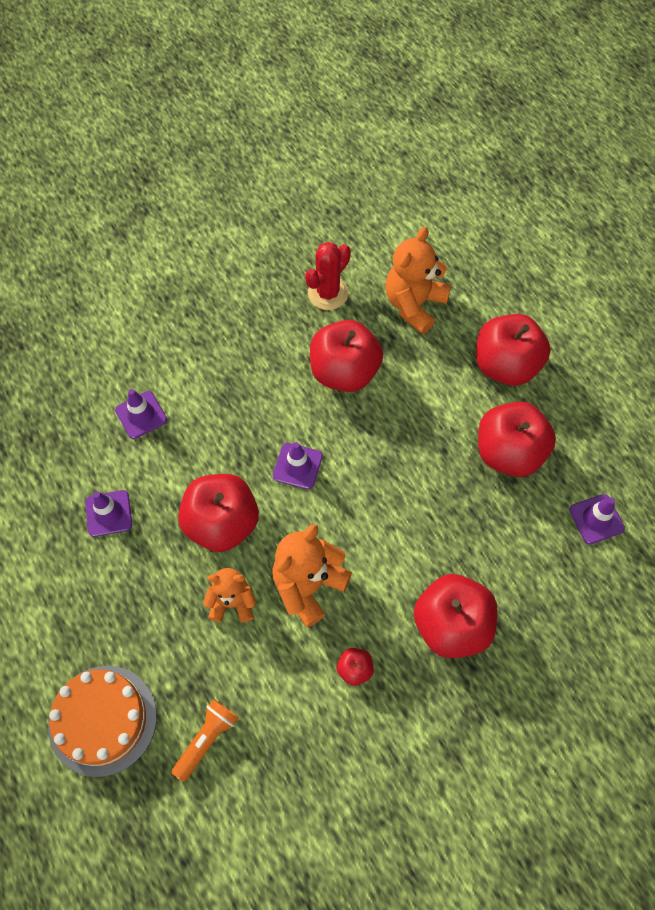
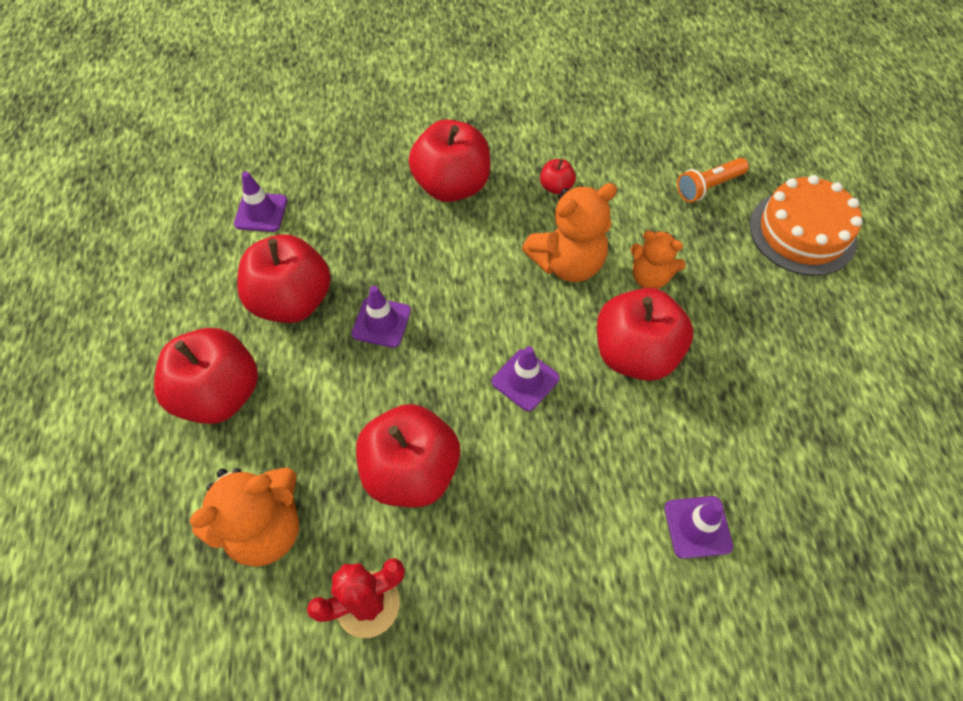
camera: 155 degrees left, 5 degrees down
purple traffic cone [85,490,132,537] -> purple traffic cone moved to [351,286,411,348]

